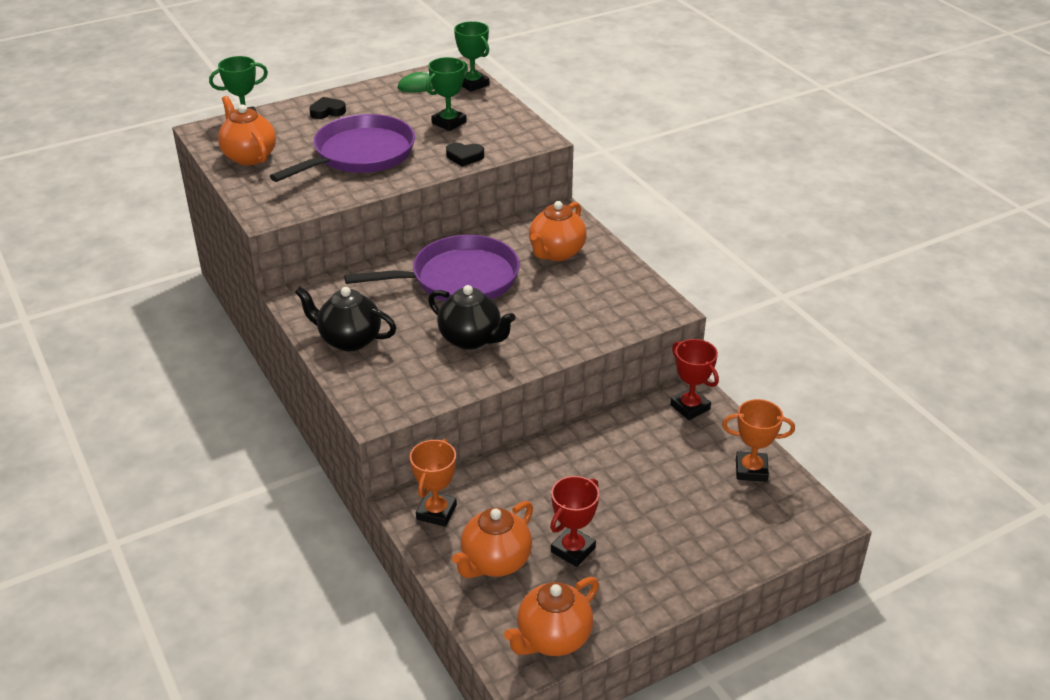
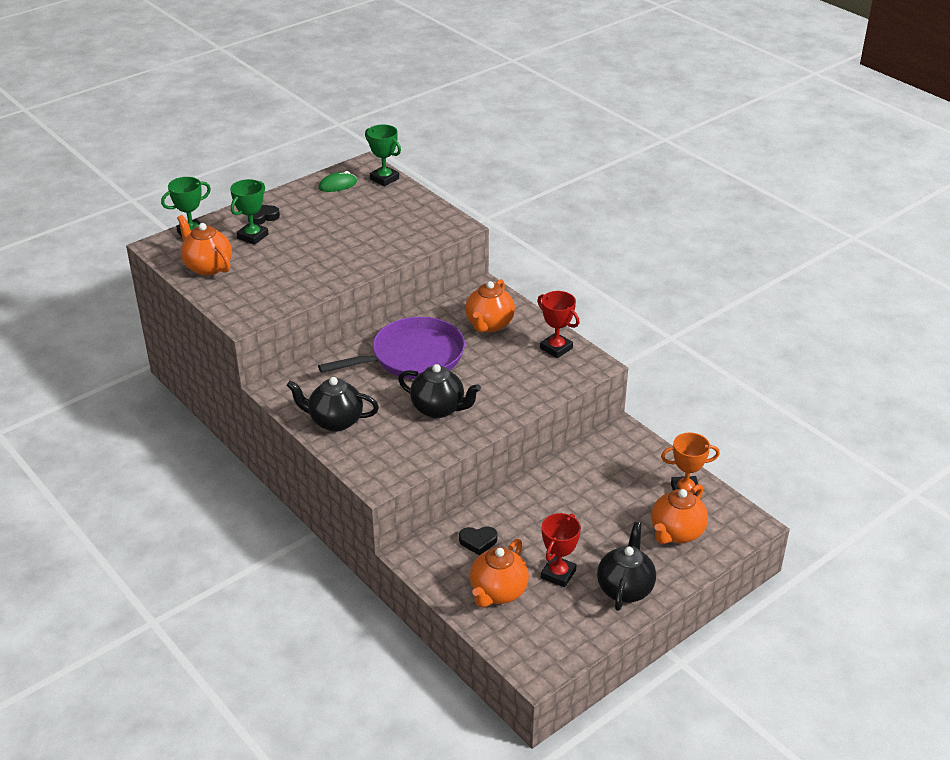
camera: 10 degrees left, 0 degrees up
purple pan [270,114,415,182] -> none
orange trophy [410,439,457,527] -> none
green trophy [426,57,468,131] -> green trophy moved to [230,179,269,245]
black heart [446,143,484,167] -> black heart moved to [459,527,498,555]
orange teapot [504,577,599,656] -> orange teapot moved to [651,484,708,544]
red trophy [670,339,719,420] -> red trophy moved to [537,291,580,358]
none -> black teapot [597,522,656,611]

